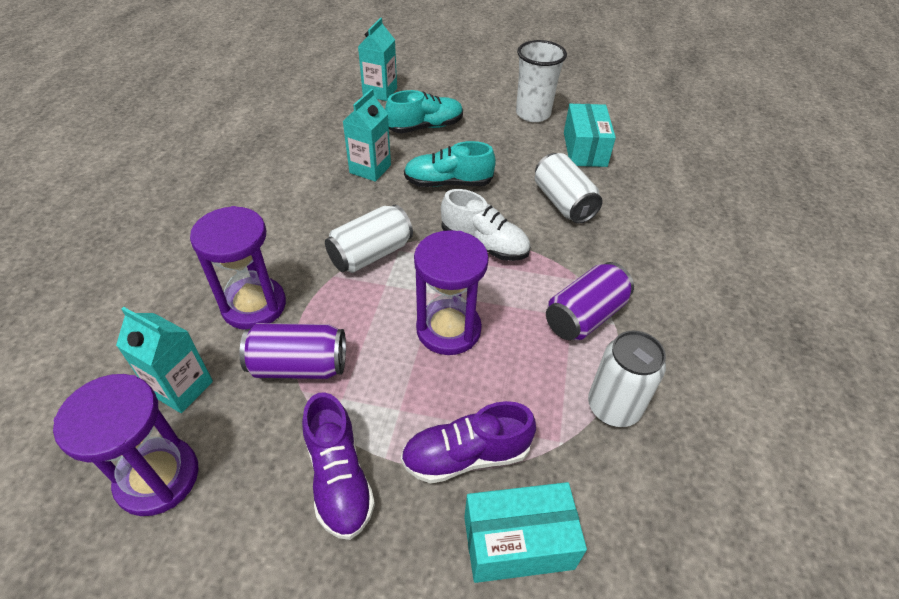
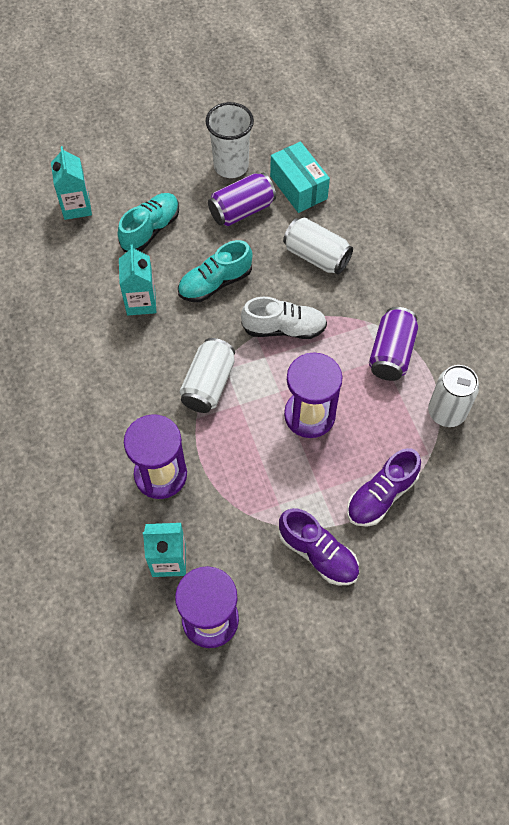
camera: 30 degrees left, 15 degrees up
purple can [239,323,346,379] -> purple can moved to [208,173,276,226]
turquoise box [464,482,587,583] -> none

